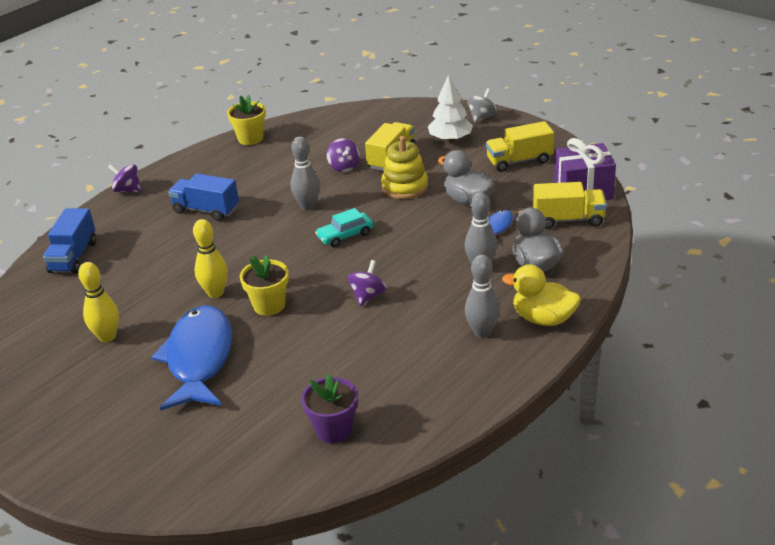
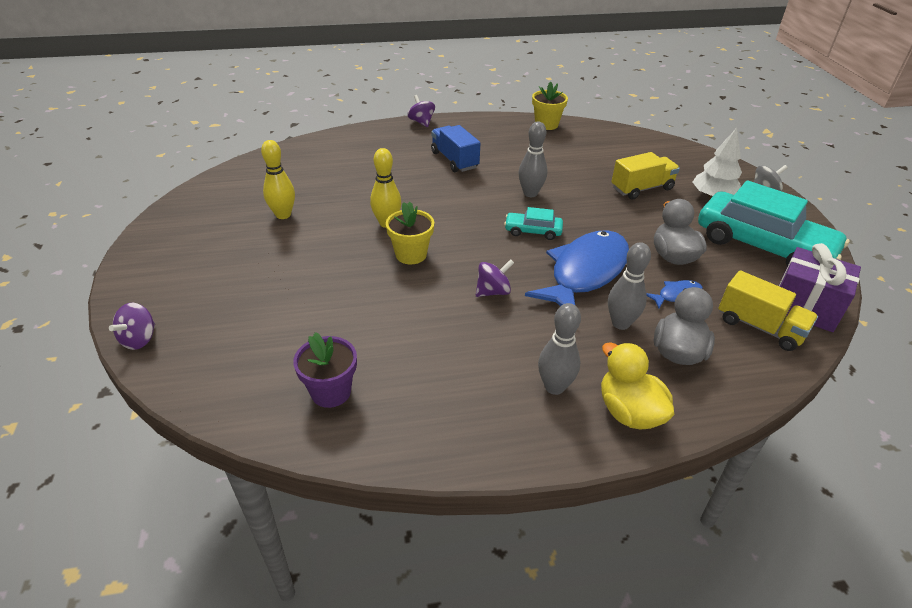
camera: 35 degrees right, 5 degrees up
blue truck [43,208,96,274] -> none
blue fish [151,305,232,411] -> blue fish moved to [525,230,629,306]
purple spinning top [327,138,360,172] -> purple spinning top moved to [109,303,155,350]
yellow stacking toy [381,136,428,199] -> none
yellow truck [486,121,554,172] -> turquoise car [698,180,849,266]

